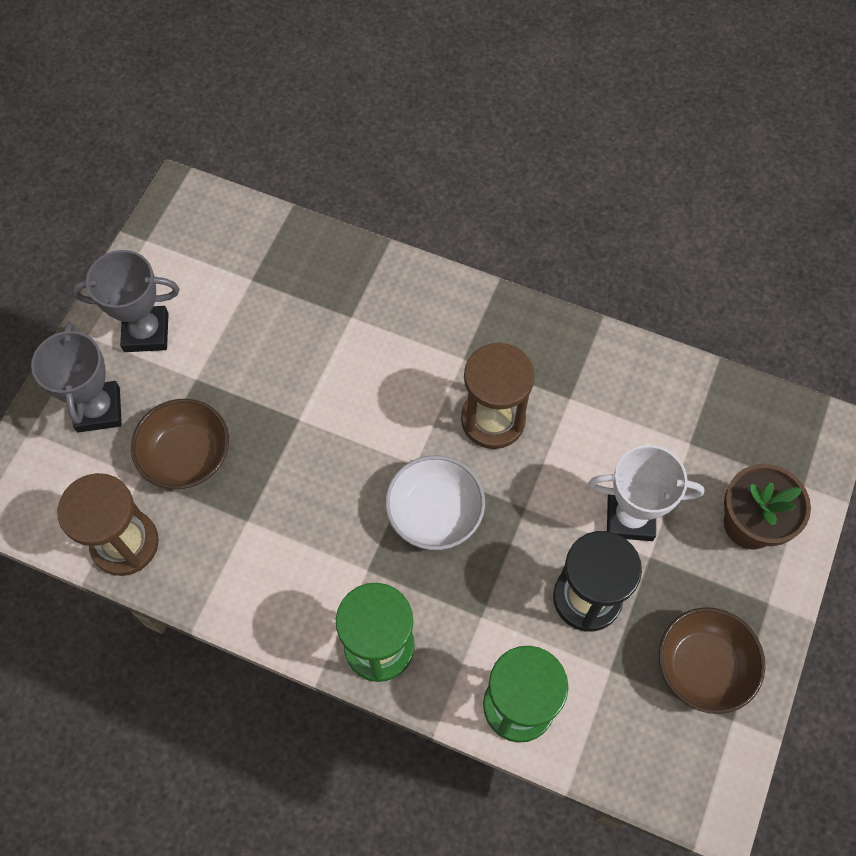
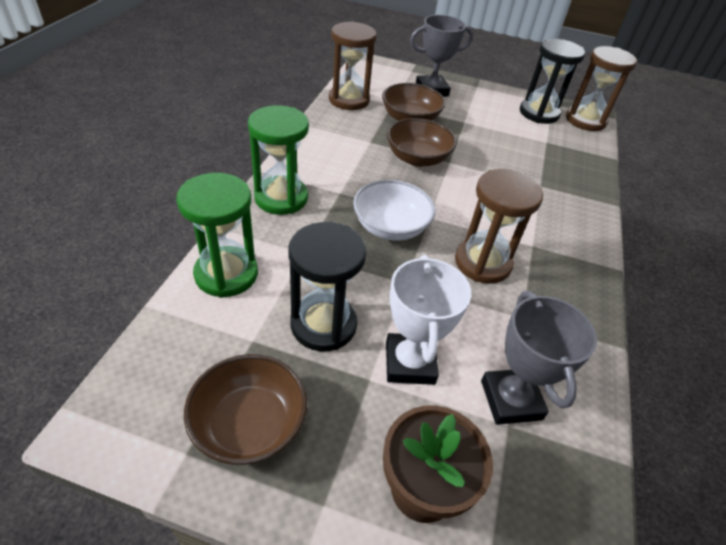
camera: 80 degrees right, 20 degrees down
grey trophy [72,250,180,352] -> grey trophy moved to [481,291,597,425]
none -> brown bowl [387,118,457,167]
none -> black hourglass [520,39,585,124]
none -> brown hourglass [566,46,637,131]

